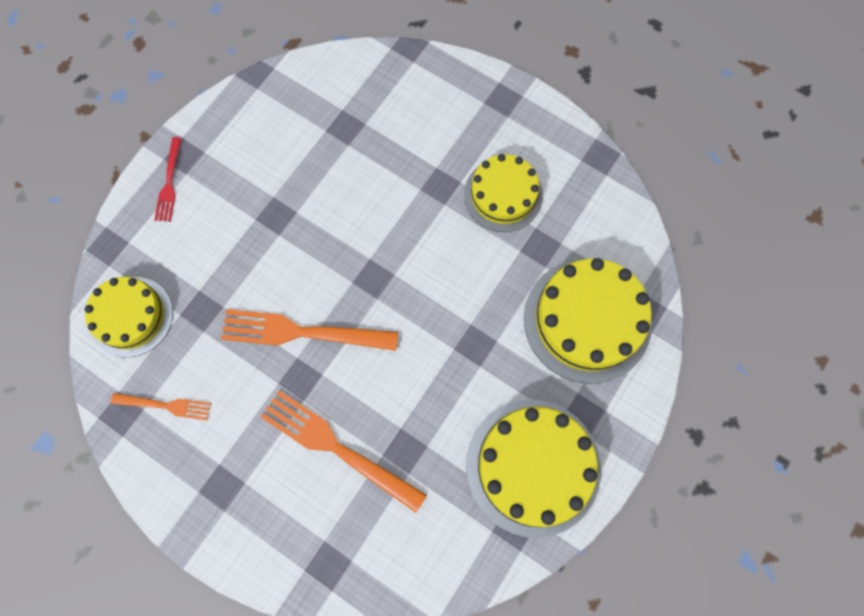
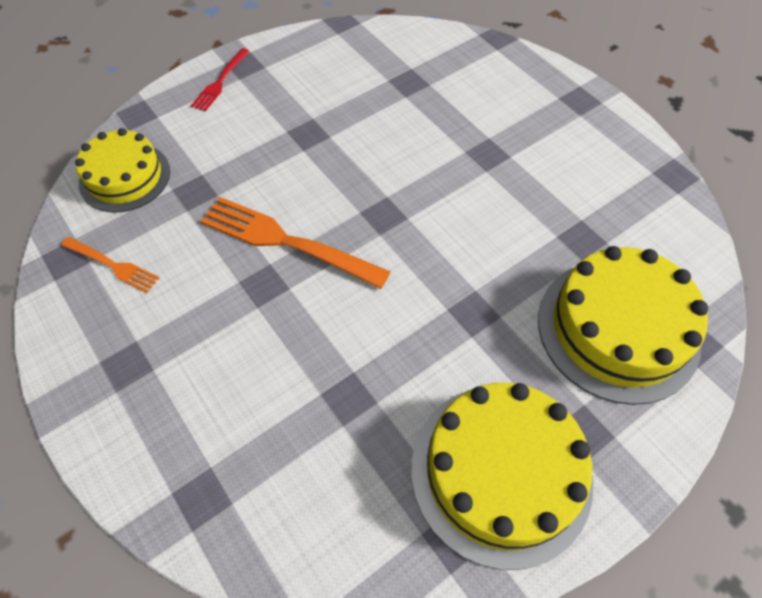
camera: 20 degrees right, 15 degrees down
orange fork [261,391,427,513] -> none
yellow cake [464,154,543,232] -> none

